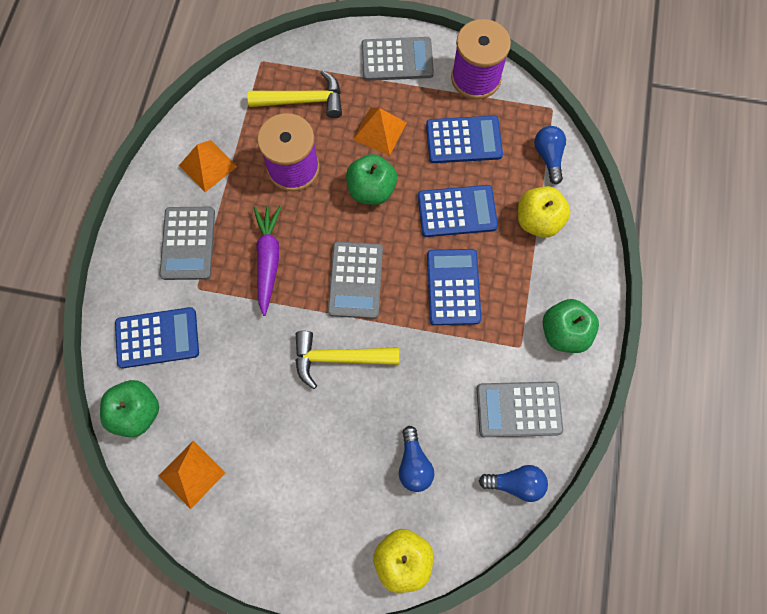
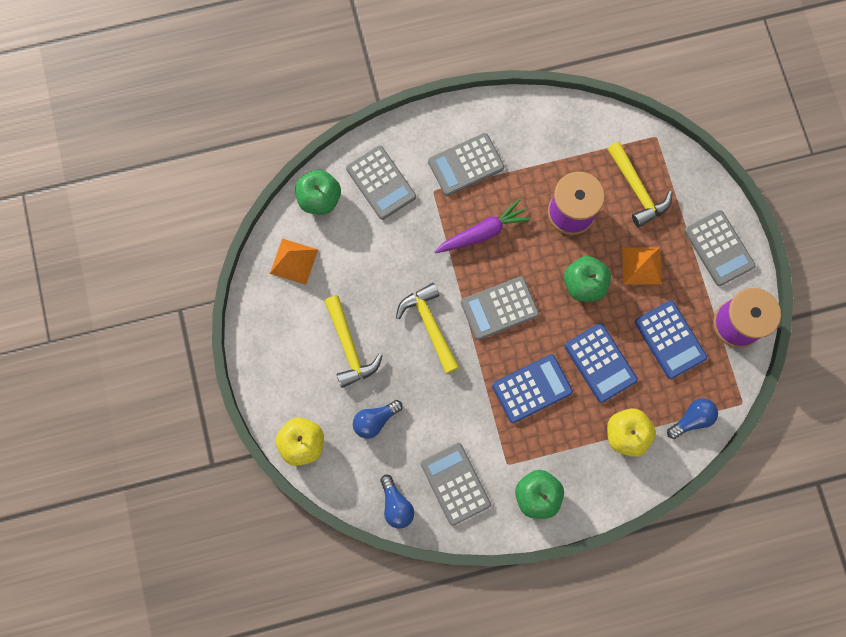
camera: 65 degrees right, 5 degrees up
blue calculator [115,307,199,368] -> grey calculator [346,145,416,220]
orange pyramid [179,140,237,192] -> none
none -> yellow hammer [324,296,383,388]

